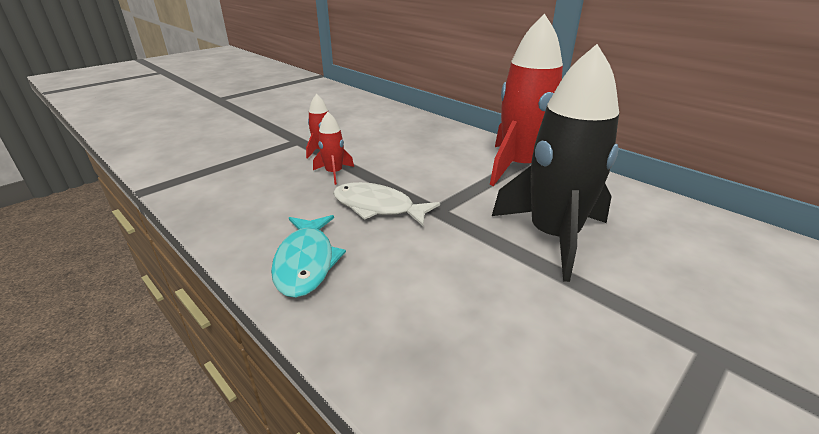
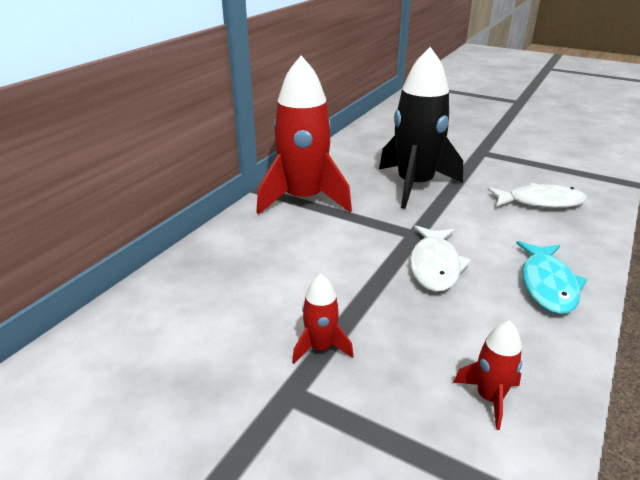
camera: 105 degrees left, 0 degrees up
turquoise fish [271,215,346,298] -> turquoise fish turned 120 degrees clockwise [516,241,588,314]
red rocket [313,112,354,185] -> red rocket moved to [453,320,522,430]
none -> white fish [487,183,588,208]

